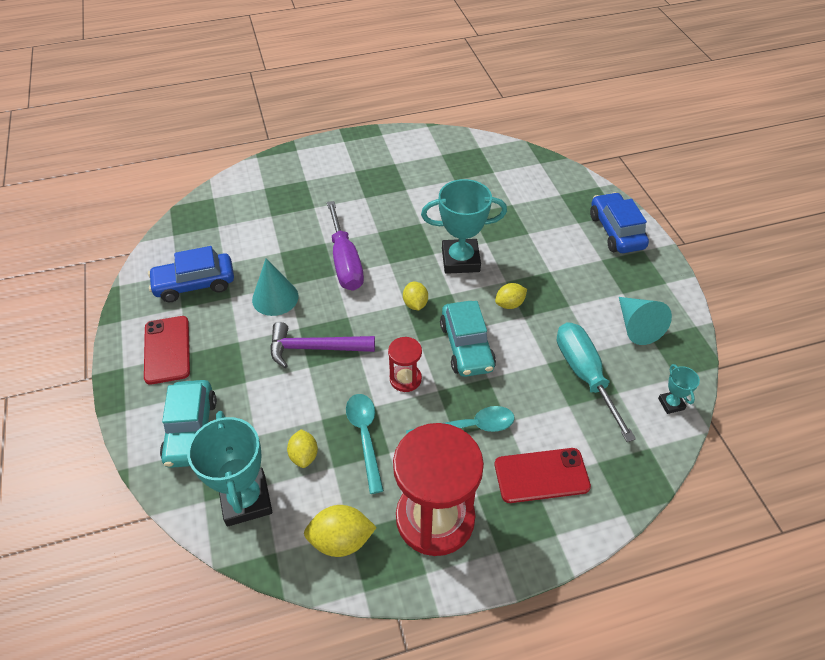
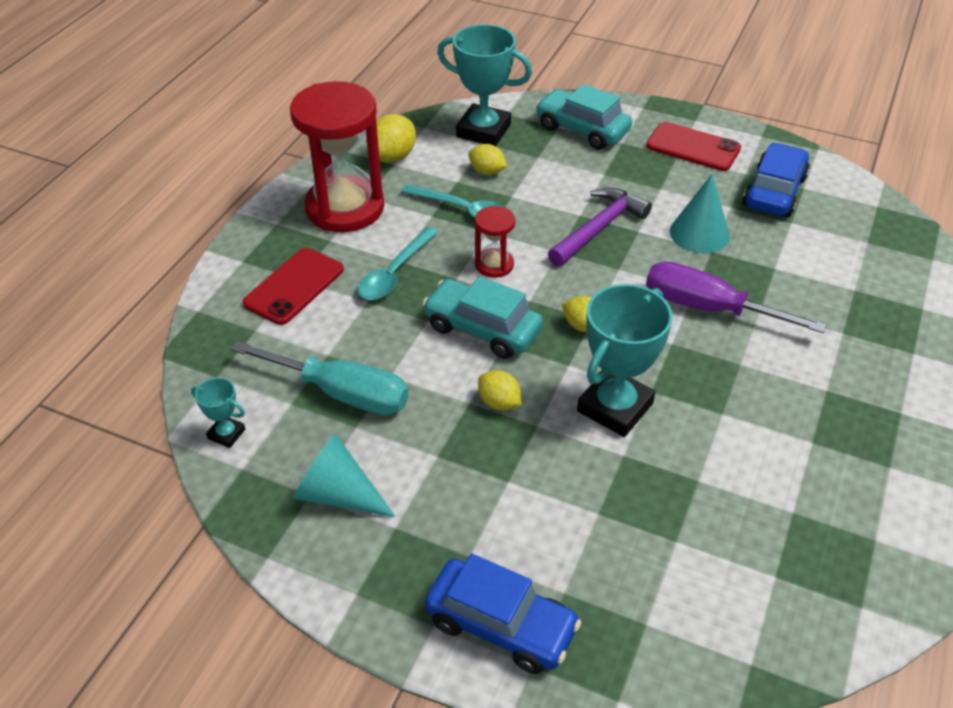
camera: 130 degrees right, 5 degrees down
yellow lemon [495,283,527,309] -> yellow lemon turned 60 degrees counterclockwise [478,370,522,411]

